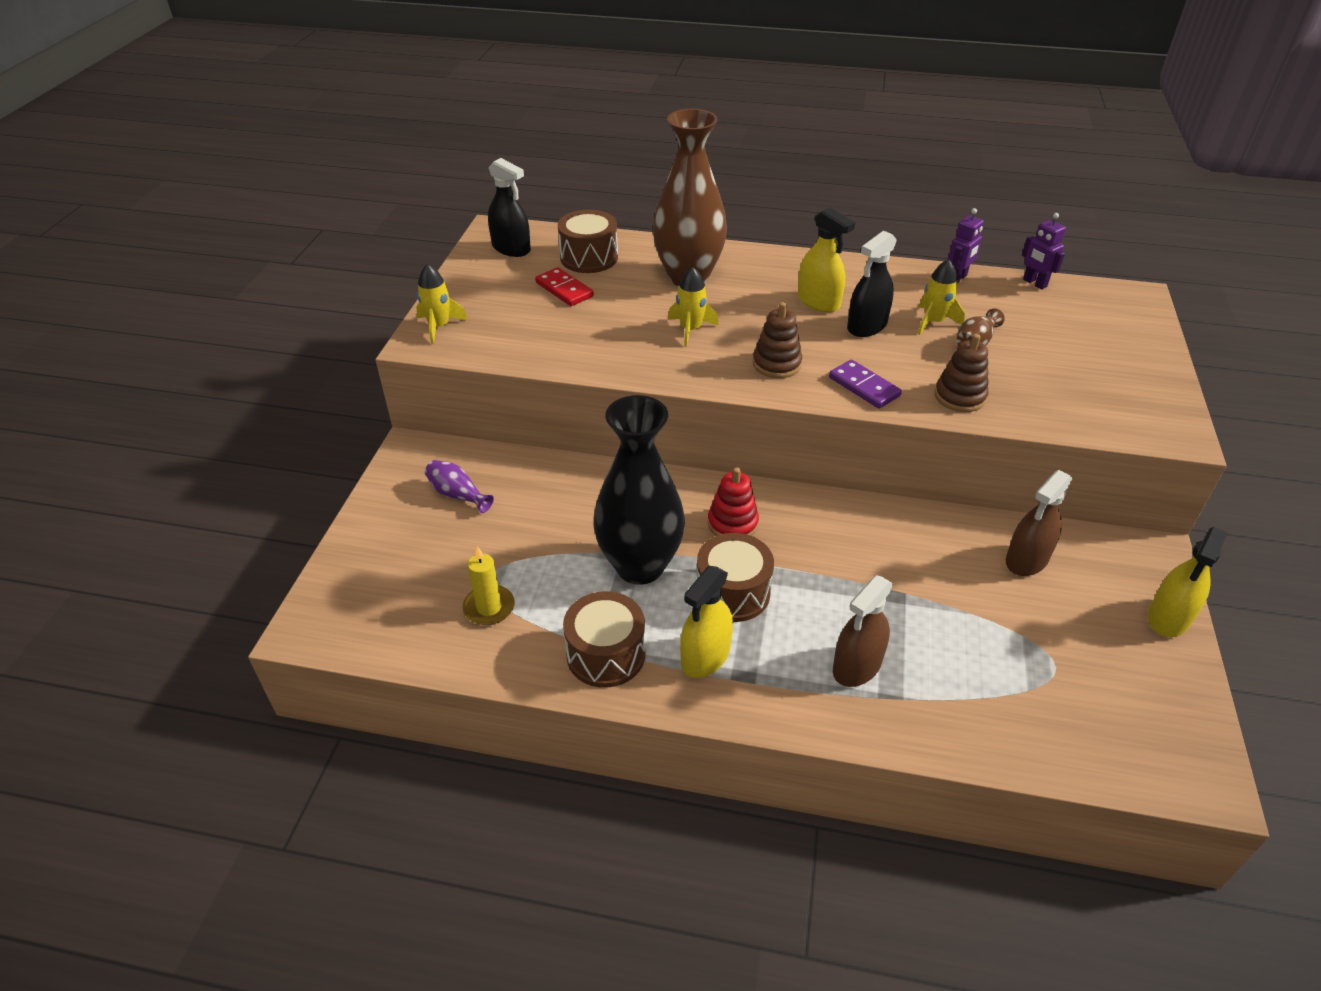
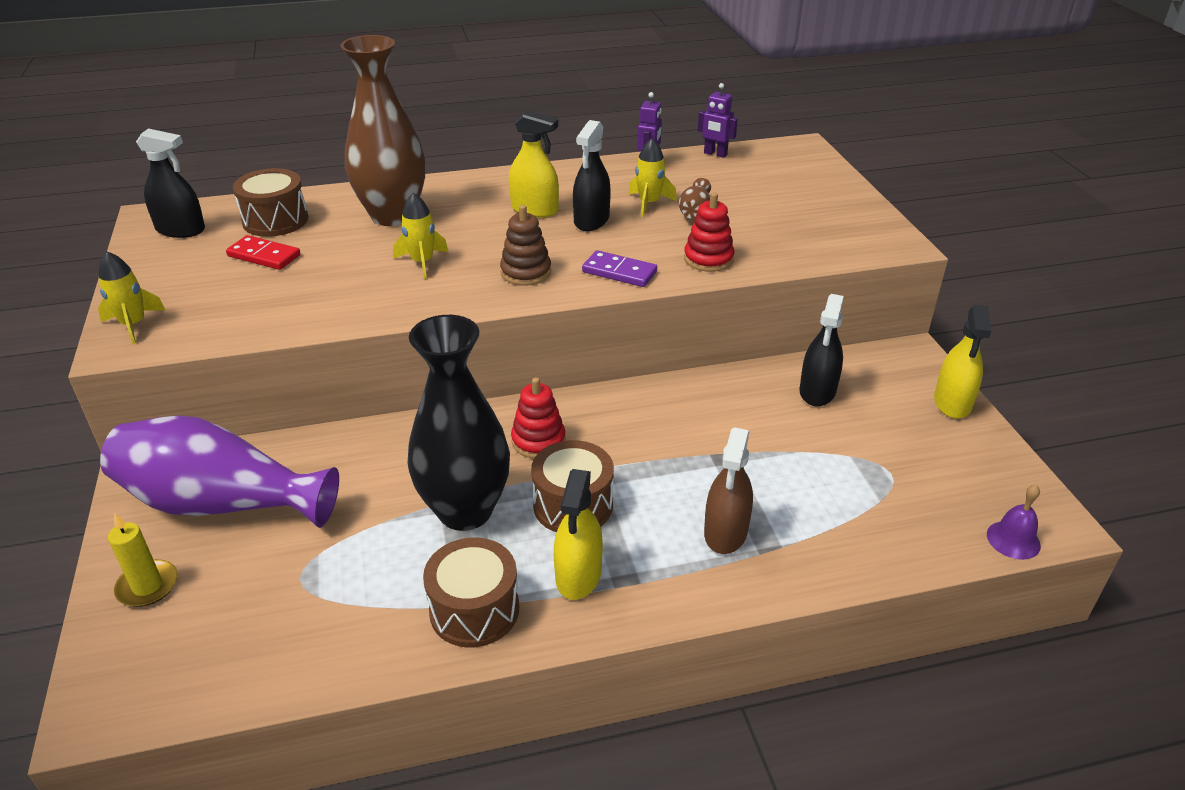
camera: 25 degrees left, 5 degrees down
purple vase [425,460,494,513] -> purple vase [100,415,339,528], size x2.45
yellow candle [462,546,515,625] -> yellow candle moved to [108,513,178,607]
brown stacking toy [935,334,989,412] -> red stacking toy [684,192,734,272]
brown spray bottle [1006,470,1073,576] -> black spray bottle [799,294,844,407]
none -> purple bell [987,485,1041,560]

